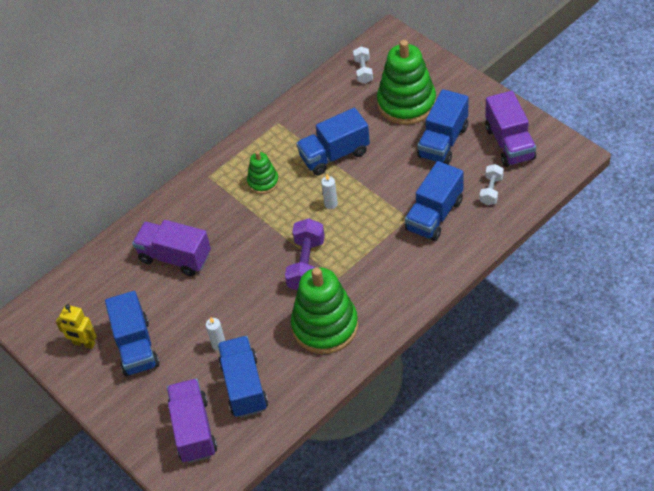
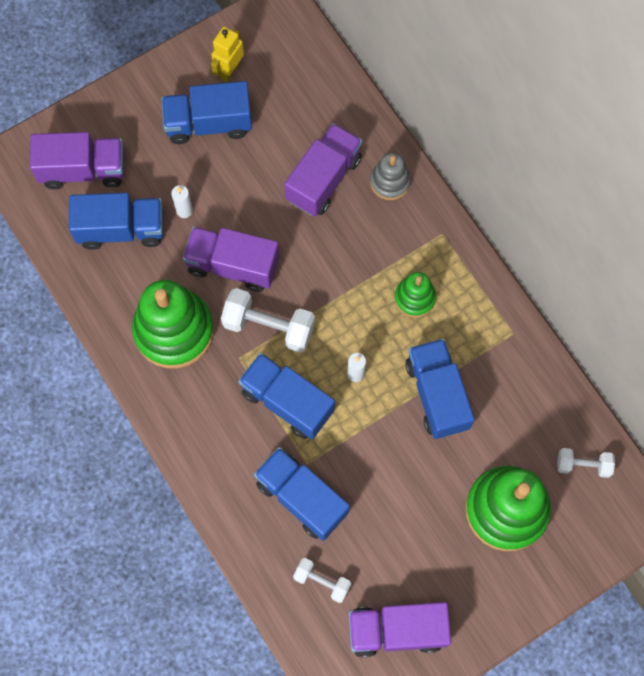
camera: 95 degrees right, 20 degrees up
purple dumbbell [285,218,325,290] -> white dumbbell [221,288,315,353]
blue truck [417,89,468,164] -> blue truck moved to [238,353,335,439]
none -> purple truck [182,227,279,292]
none -> grey stacking toy [370,153,411,200]

